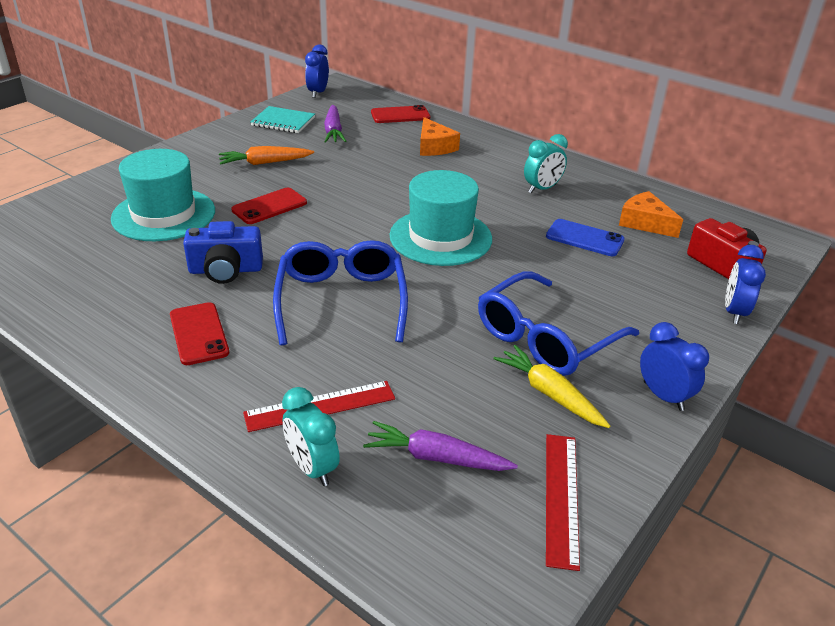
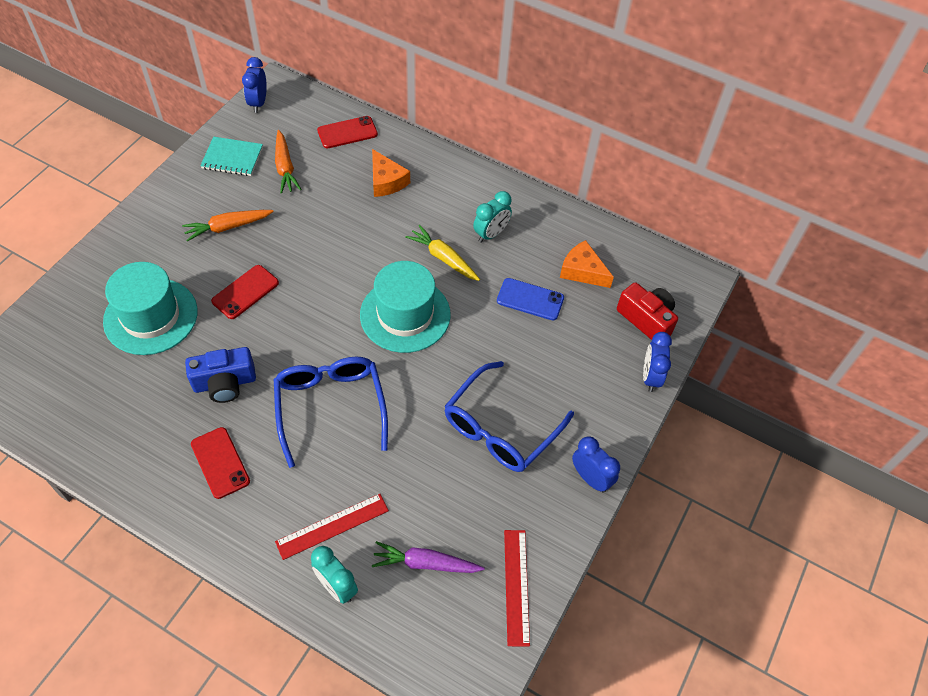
camera: 10 degrees left, 20 degrees up
purple carrot [324,105,346,142] -> orange carrot [275,130,301,193]
yellow carrot [493,345,610,428] -> yellow carrot moved to [405,225,480,281]

